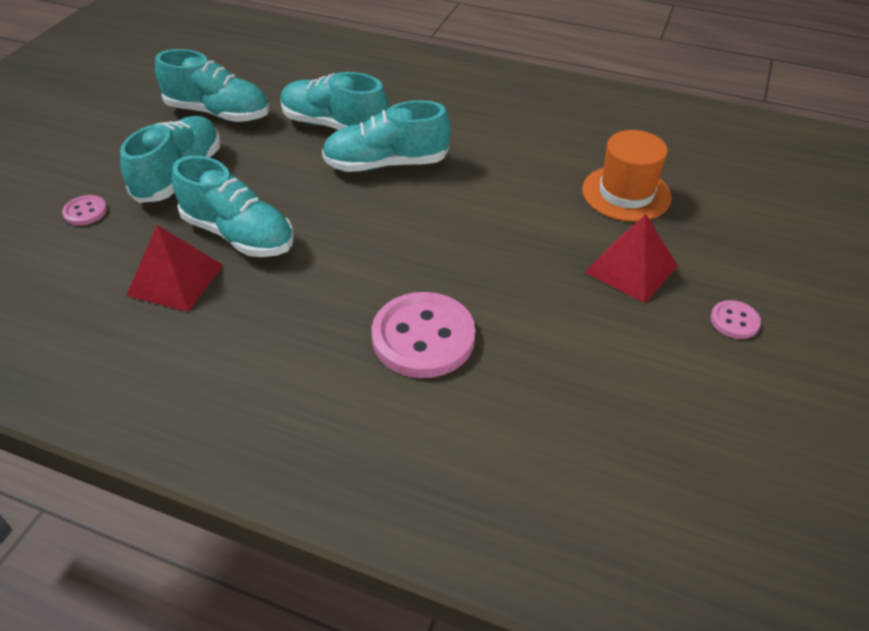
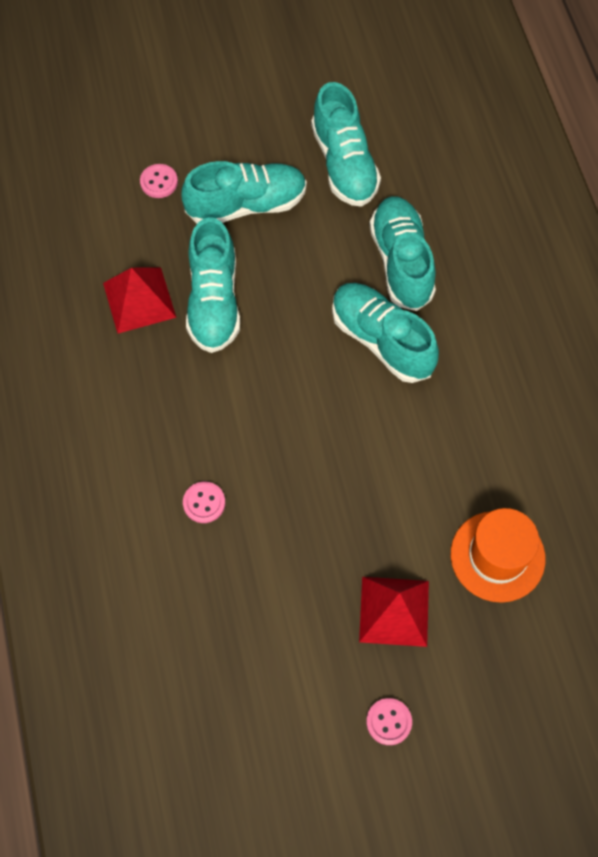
camera: 55 degrees right, 20 degrees up
pink button [372,292,476,378] -> pink button [183,482,225,523], size x0.47

